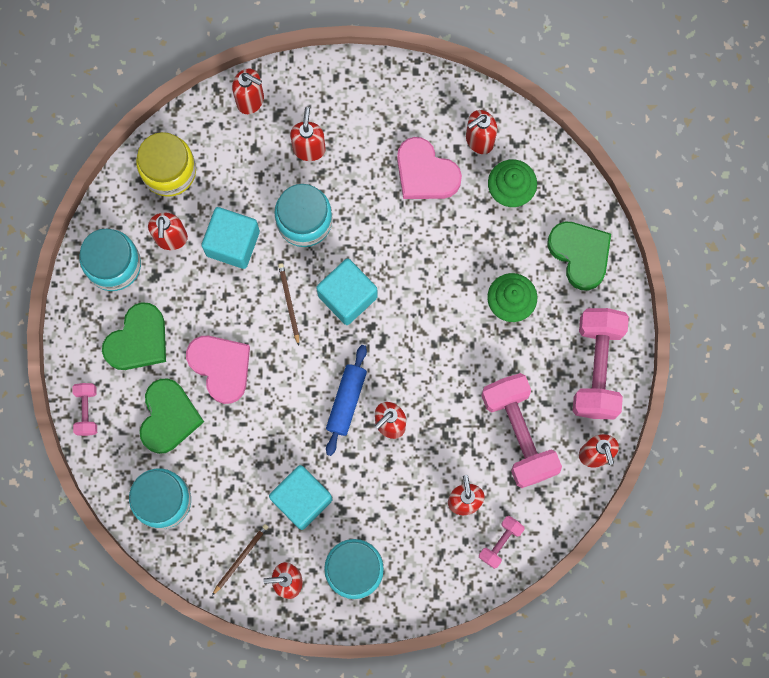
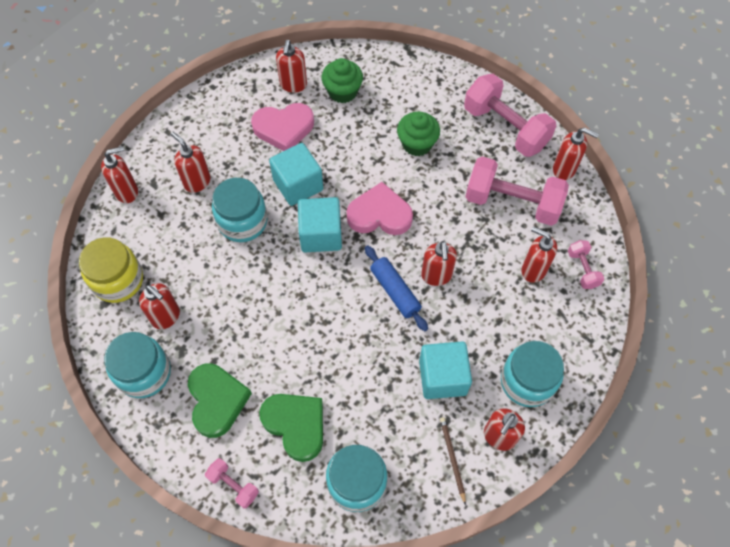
camera: 50 degrees left, 15 degrees down
pink heart [186,336,250,404] -> pink heart moved to [347,182,413,235]
turquoise cube [202,207,260,269] -> turquoise cube moved to [269,143,323,206]
brown pencil [278,263,299,345] -> none
green heart [547,222,611,290] -> none

